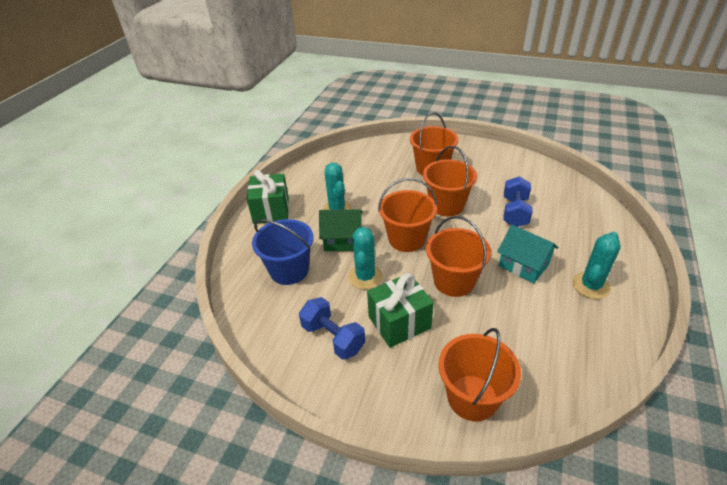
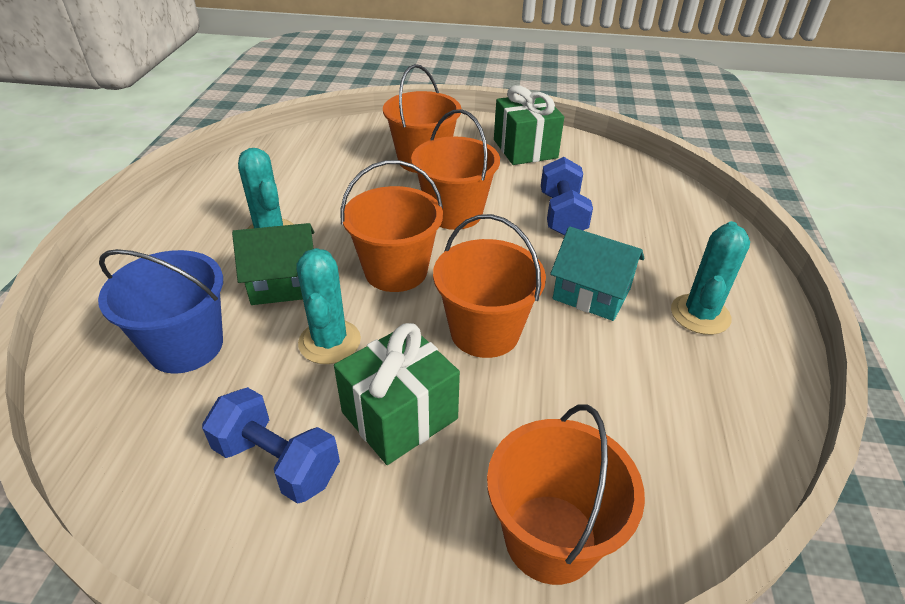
camera: 15 degrees left, 0 degrees up
green gift [247,170,289,224] -> green gift moved to [494,85,564,165]

